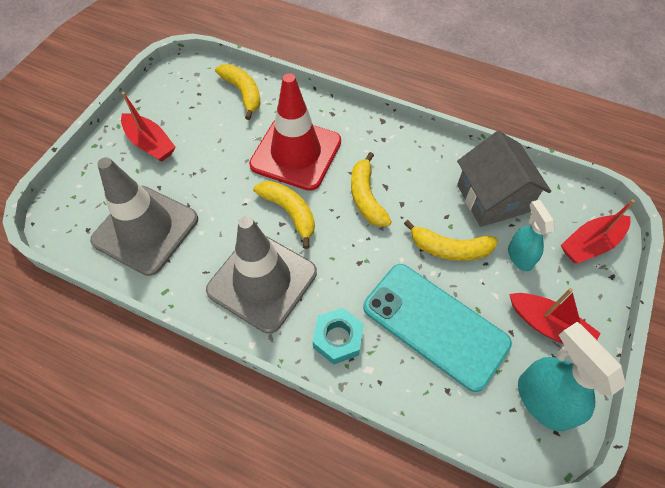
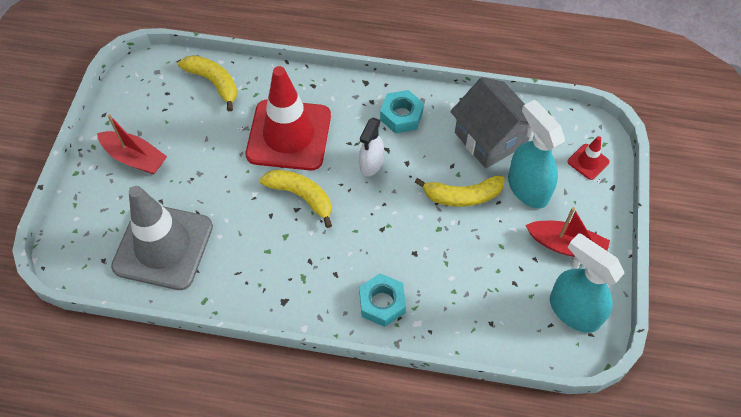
camera: 15 degrees left, 0 degrees up
grey traffic cone [206,216,317,334] -> none
yellow banana [351,152,392,227] -> white spray bottle [359,118,384,176]
turquoise phone [363,264,512,392] -> none
turquoise spray bottle [508,200,555,271] -> turquoise spray bottle [508,100,565,208], size x1.59
red boat [561,199,635,263] -> red traffic cone [568,136,610,180]
none -> turquoise nut [380,90,424,134]

